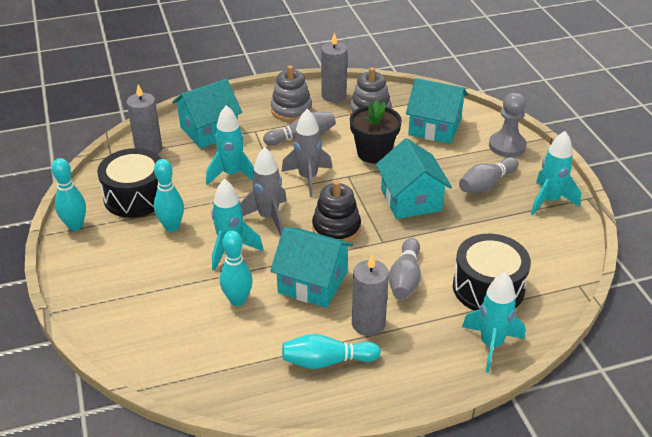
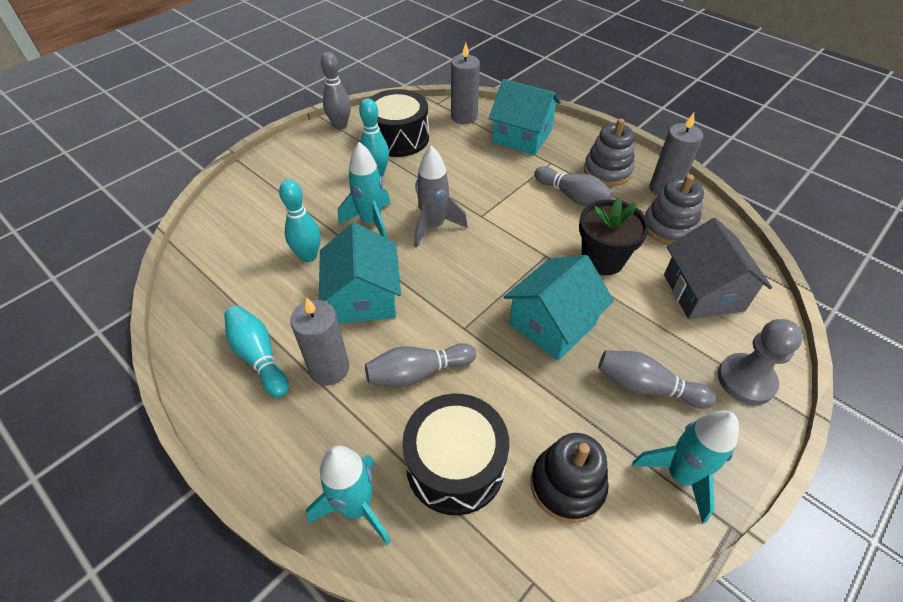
camera: 60 degrees right, 10 degrees up
turquoise bowling pin [52,158,86,231] -> grey bowling pin [321,52,351,130]
turquoise rocket [206,105,254,185] -> none
grey rocket [282,109,332,197] -> none
black stacking toy [312,180,361,242] -> black stacking toy moved to [531,433,609,523]
turquoise house [406,78,468,144] -> grey house [664,218,772,320]

